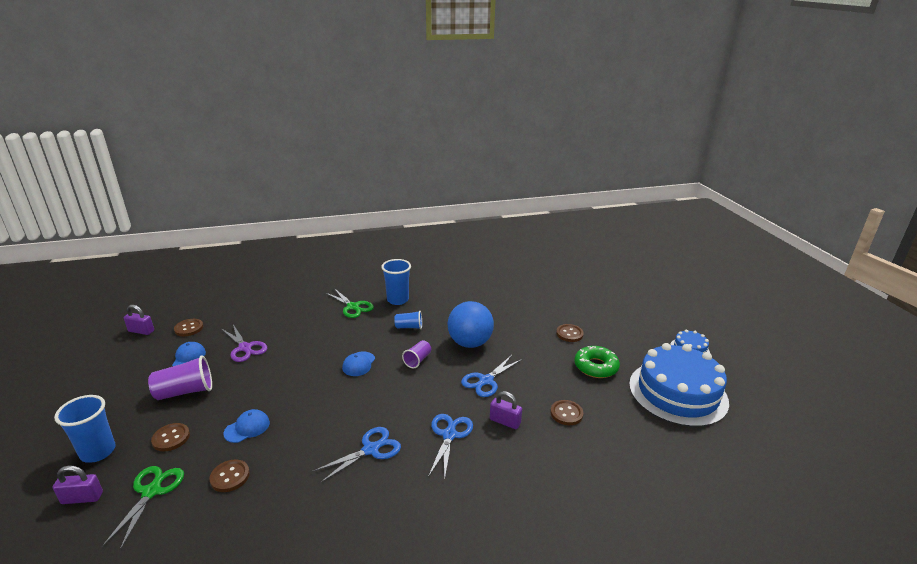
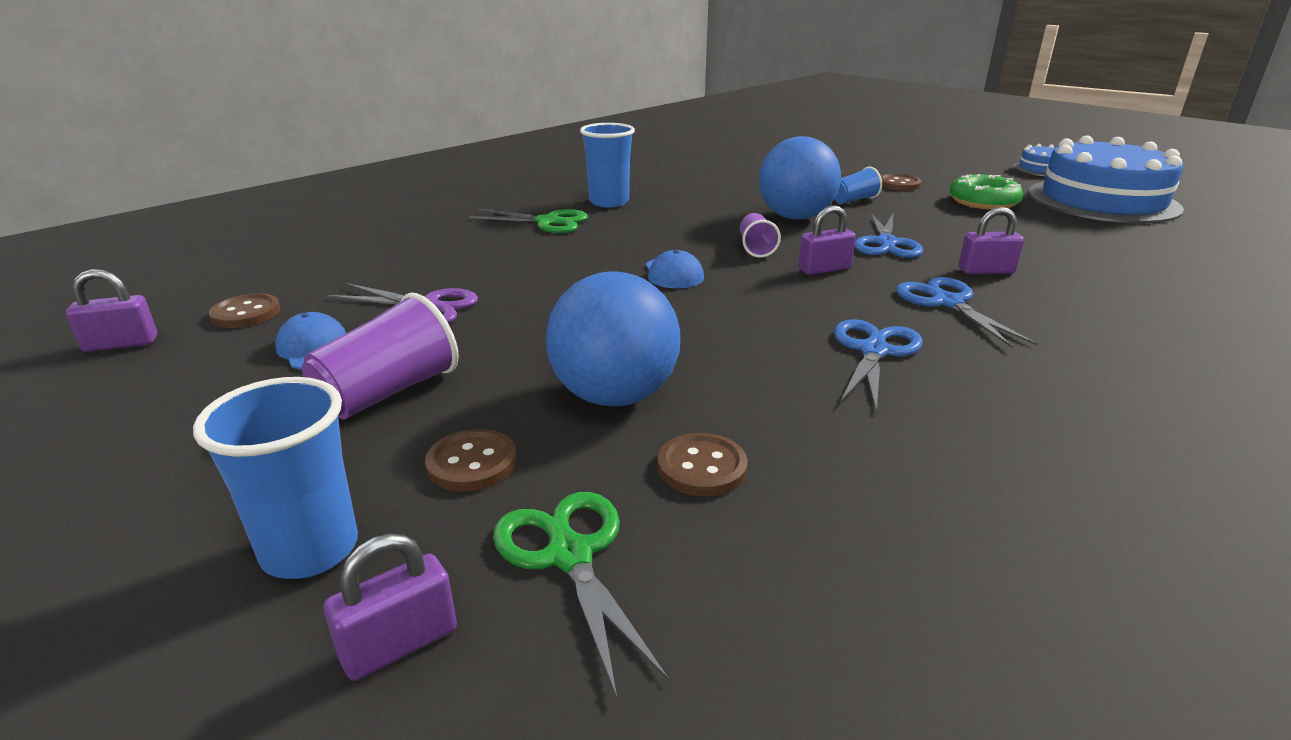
camera: 30 degrees left, 0 degrees up
blue cap [223,409,270,443] -> blue ball [546,272,680,406]
blue cup [394,311,422,329] -> blue cup moved to [834,167,882,204]
brown button [550,400,583,425] -> none
none -> purple padlock [798,205,856,275]

